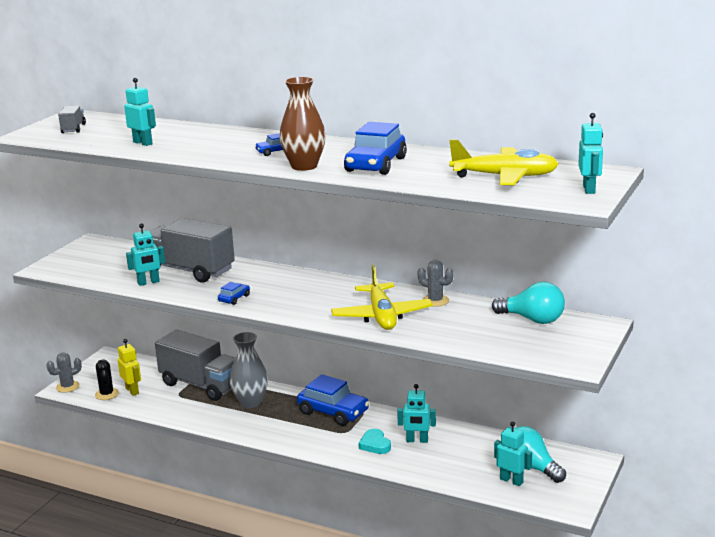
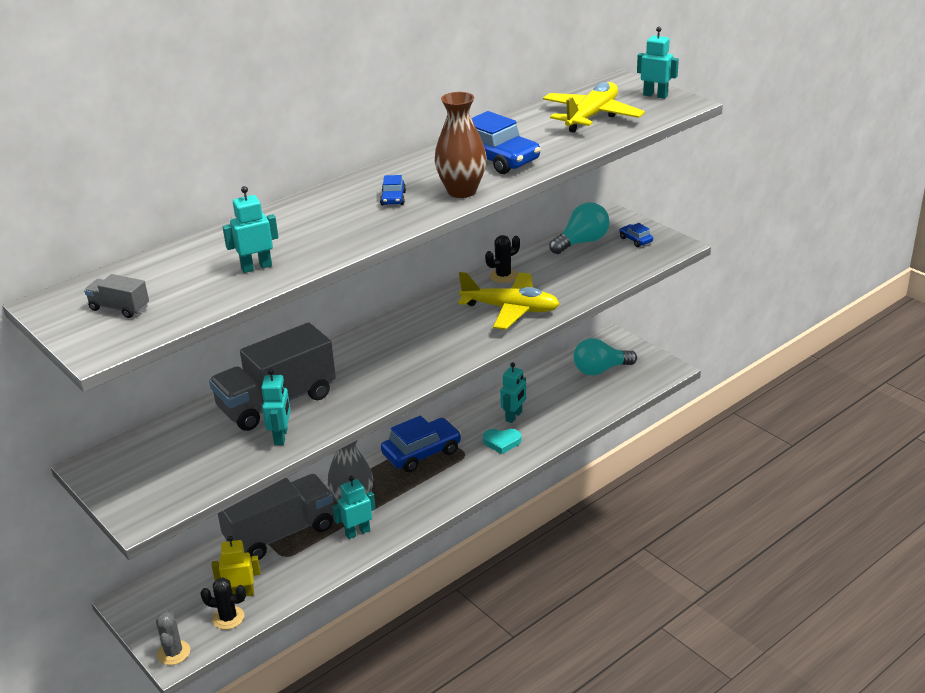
camera: 65 degrees left, 10 degrees up
blue car [218,282,250,305] -> blue car moved to [619,223,653,247]
grey cactus [417,260,453,307] -> black cactus [485,235,520,283]
turquoise robot [494,421,532,486] -> turquoise robot moved to [332,476,376,539]

